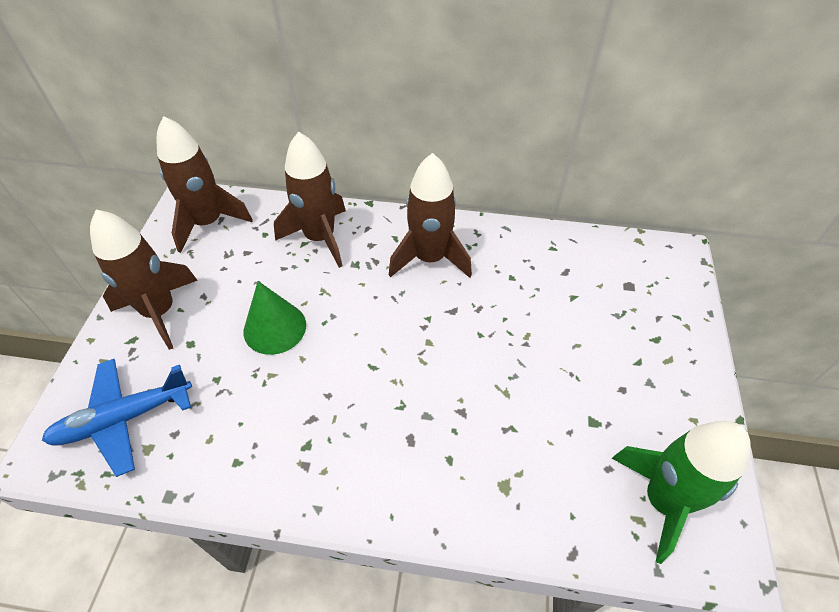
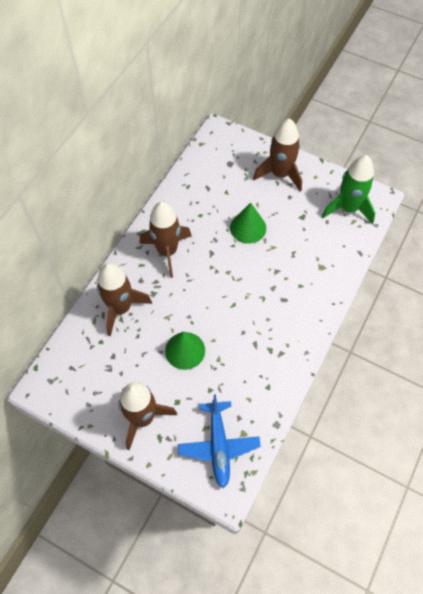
camera: 70 degrees left, 10 degrees up
brown rocket [157,116,253,253] -> brown rocket moved to [253,118,302,192]
none -> green cone [230,203,266,244]

